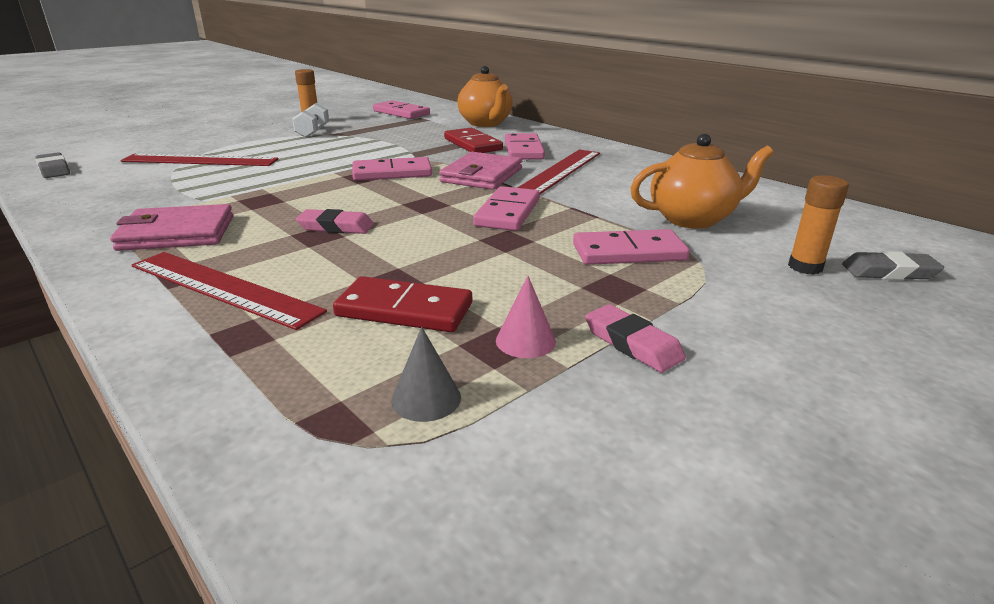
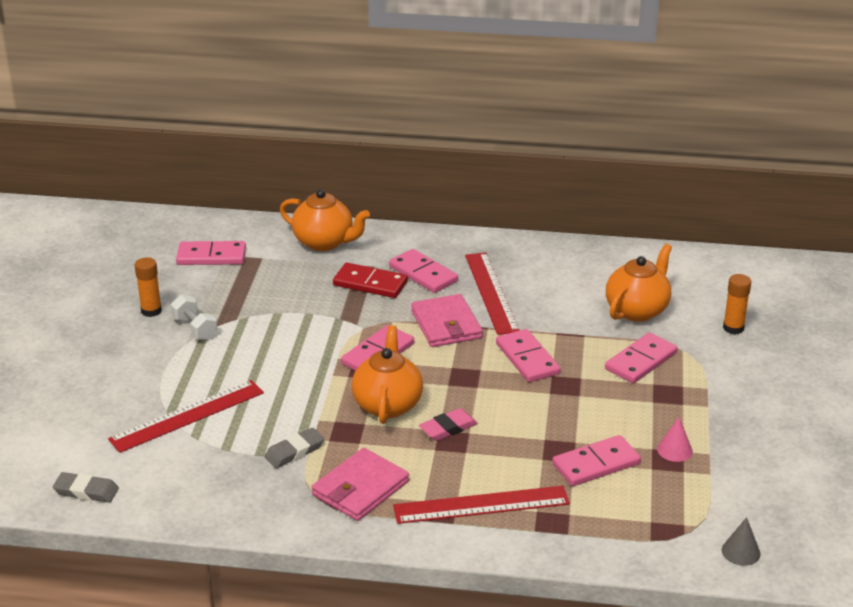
camera: 40 degrees left, 5 degrees up
red domino [333,276,472,332] -> pink domino [552,435,641,486]
grey cone [391,327,461,422] -> grey cone moved to [722,517,760,566]
pink eraser [585,304,686,373] -> none
grey eraser [842,251,944,280] -> grey eraser moved to [264,428,324,468]
none -> orange teapot [352,325,423,424]

